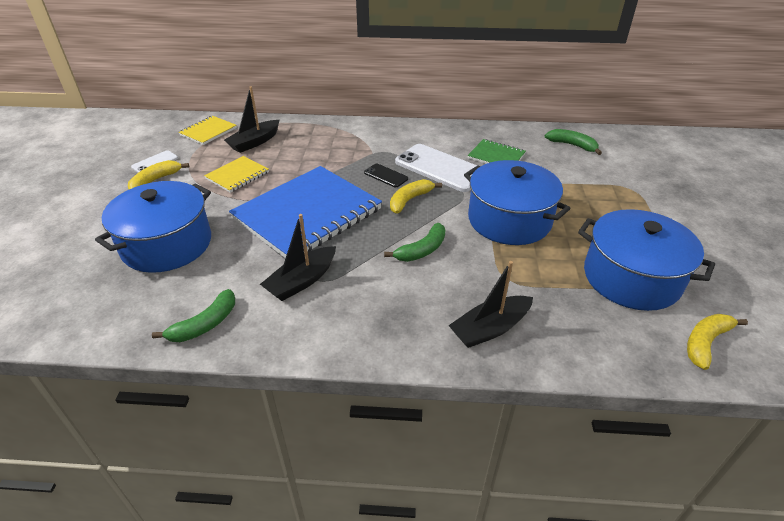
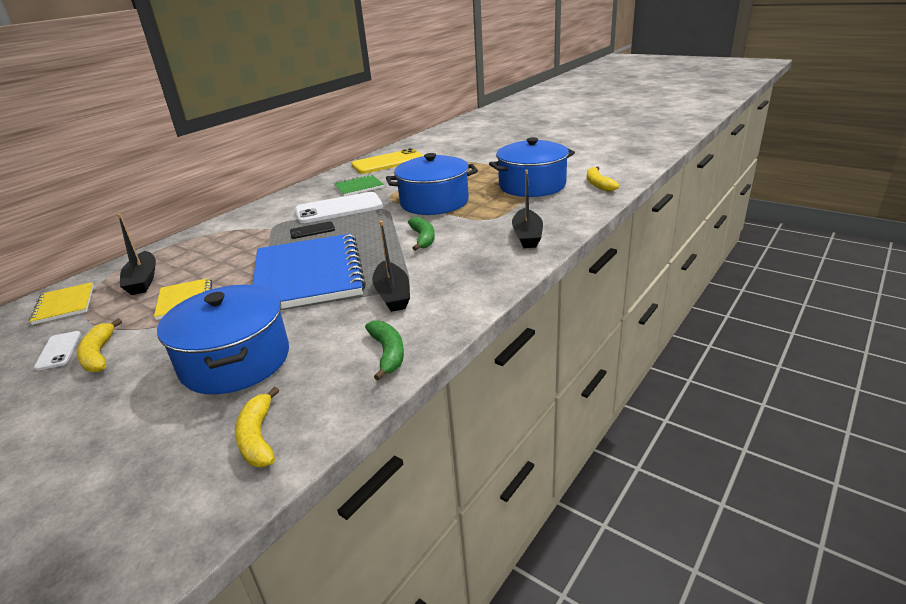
camera: 55 degrees left, 10 degrees down
yellow banana [390,179,442,214] -> yellow banana moved to [235,387,279,467]
green banana [545,129,602,155] -> yellow phone [351,148,424,174]

